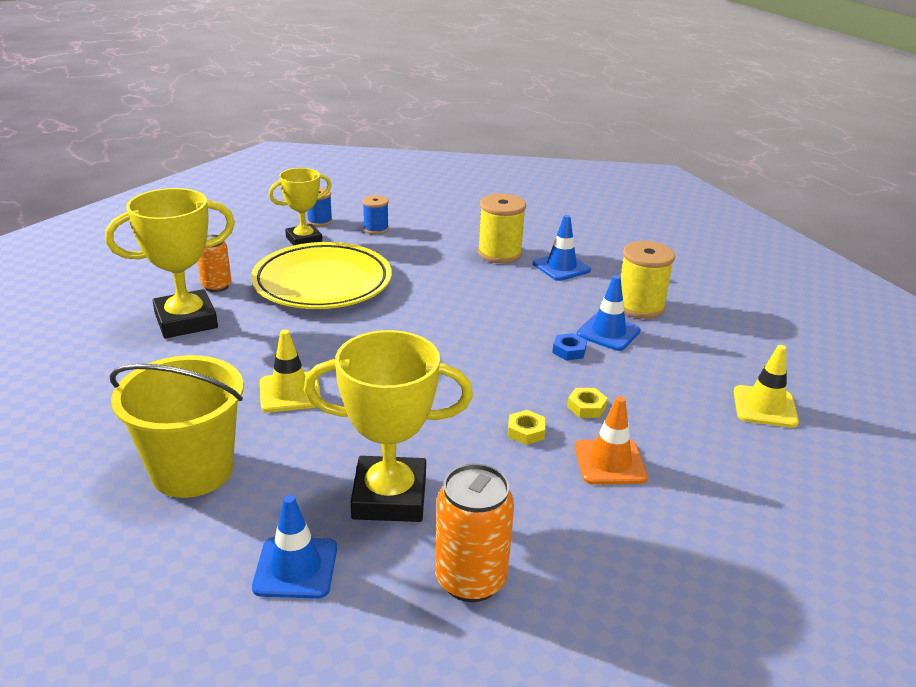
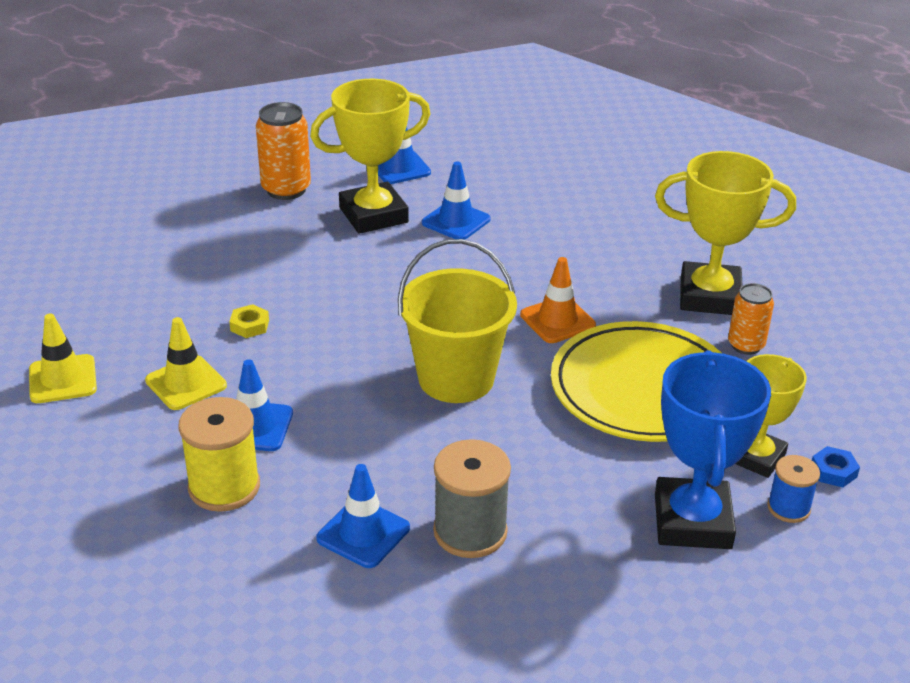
camera: 155 degrees right, 5 degrees up
yellow trophy [105,188,235,338] -> yellow trophy turned 60 degrees clockwise [655,151,796,315]
yellow bucket [110,355,244,498] -> yellow bucket moved to [398,239,517,403]
yellow traffic cone [260,329,321,412] -> yellow traffic cone moved to [145,317,227,410]
blue spool [363,195,389,234] -> blue trophy [655,350,771,549]
yellow spool [478,193,526,263] -> grey spool [433,439,511,558]
yellow nut [508,410,545,445] -> none
blue nut [552,333,587,360] -> blue nut moved to [812,446,860,487]
orange traffic cone [575,396,648,485] -> orange traffic cone moved to [520,257,596,343]
none -> blue traffic cone [422,161,491,240]

